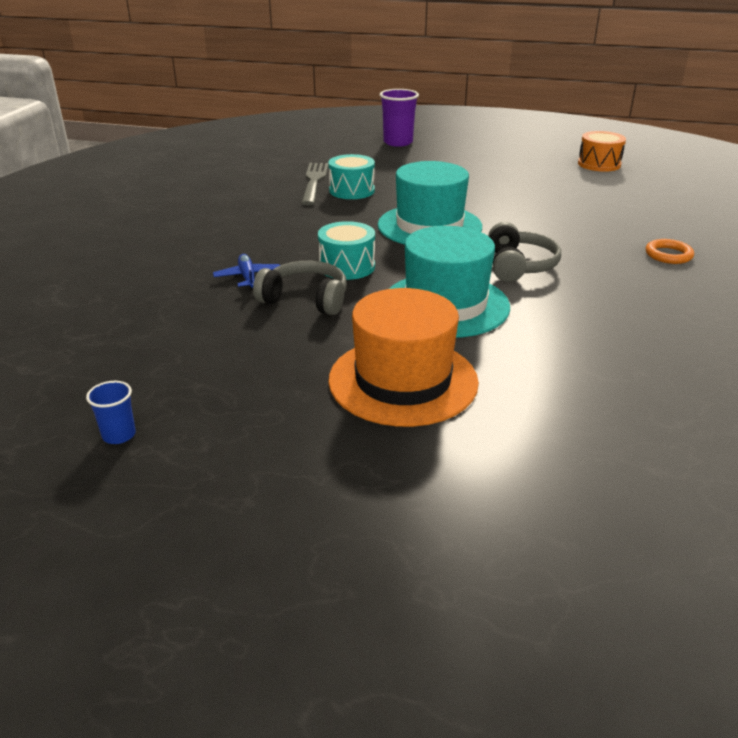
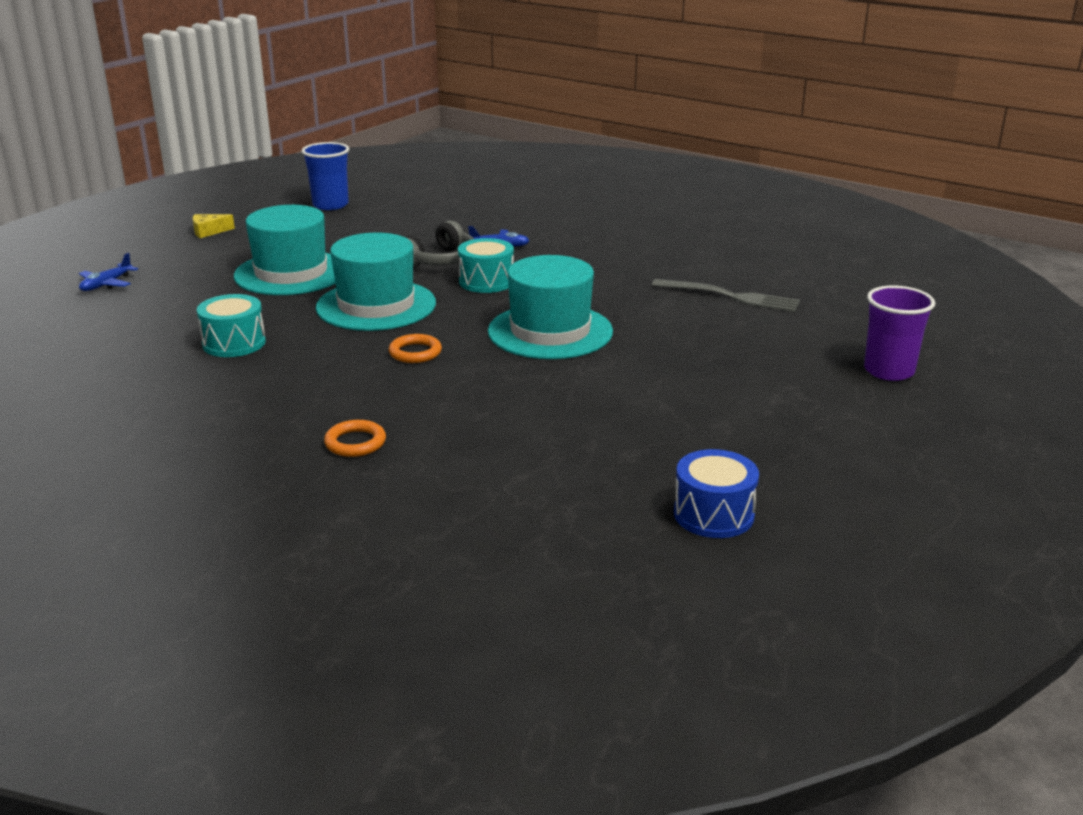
camera: 110 degrees right, 5 degrees down
blue cup [86,381,136,444] -> blue cup [302,142,349,210], size x1.87
turquoise drum [328,154,375,199] -> turquoise drum moved to [197,294,266,357]
orange hat [328,288,479,427] -> turquoise hat [234,205,335,295]
grey headphones [488,222,561,282] -> orange ring [389,334,442,363]
orange drum [578,131,626,172] -> blue drum [674,449,759,538]
none -> blue plane [79,253,138,291]
none -> yellow cheese [193,214,235,238]

